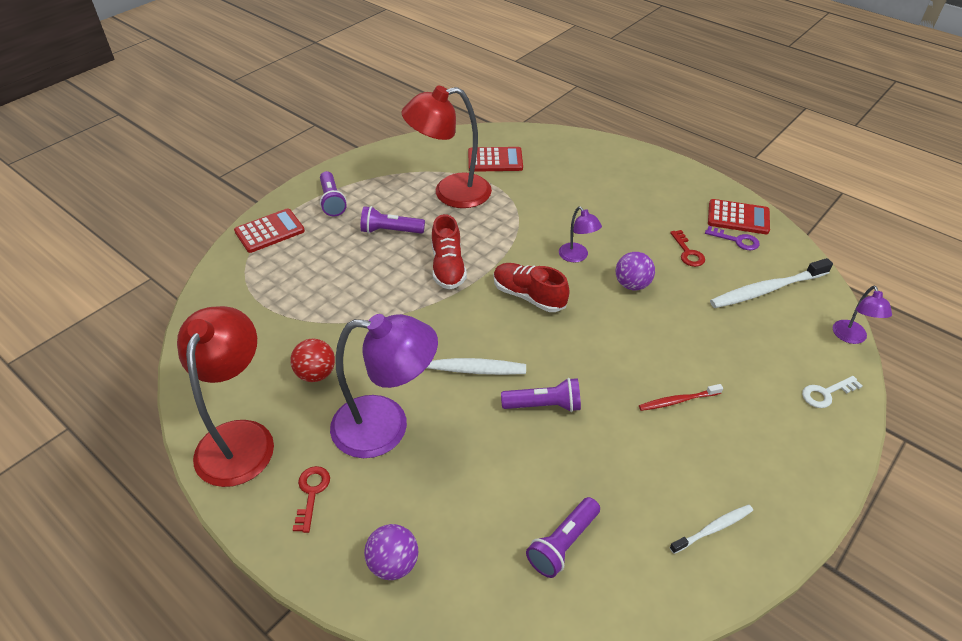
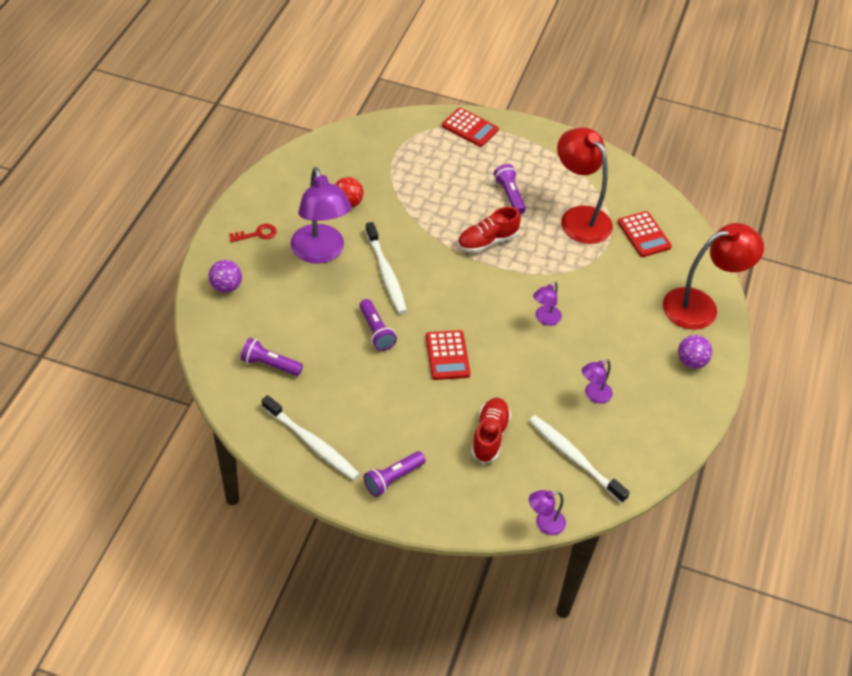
camera: 65 degrees right, 5 degrees up
red lamp [177,306,274,487] -> red lamp moved to [663,223,764,330]
purple flashlight [320,171,347,217] -> purple flashlight moved to [364,451,426,497]
red shoe [494,263,570,312] -> red shoe moved to [471,398,511,464]
purple ball [616,252,655,290] -> purple ball moved to [678,335,712,369]
red toothbrush [639,384,723,411] -> none
red key [670,230,705,267] -> purple lamp [582,359,613,404]
white toothbrush [670,505,753,554] -> white toothbrush [262,395,360,480], size x1.80
purple key [705,226,760,250] -> none
red calculator [708,199,770,234] -> red calculator moved to [426,330,471,380]
white key [802,376,862,408] -> none

